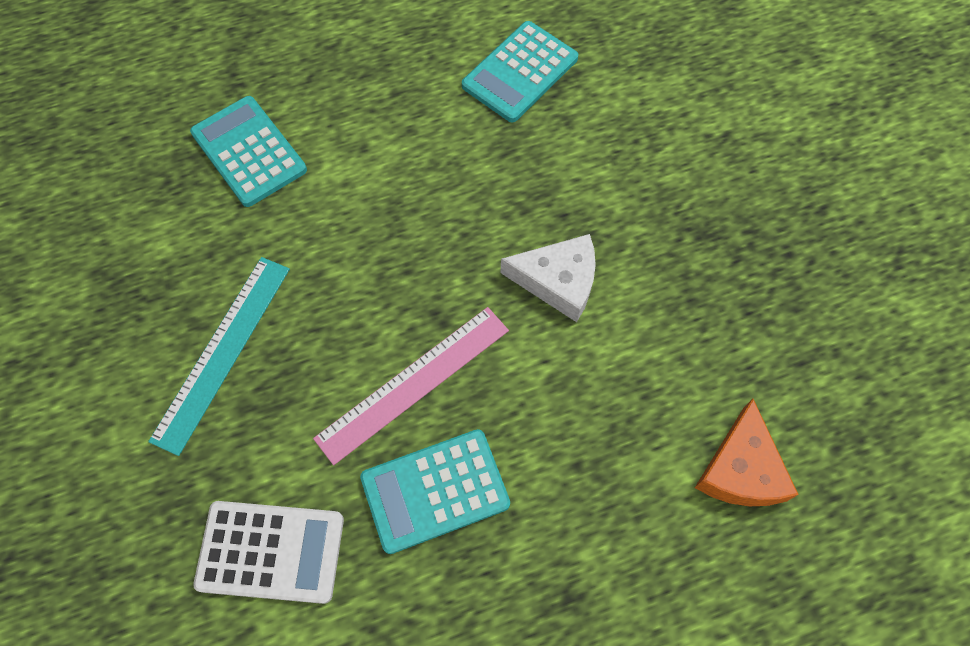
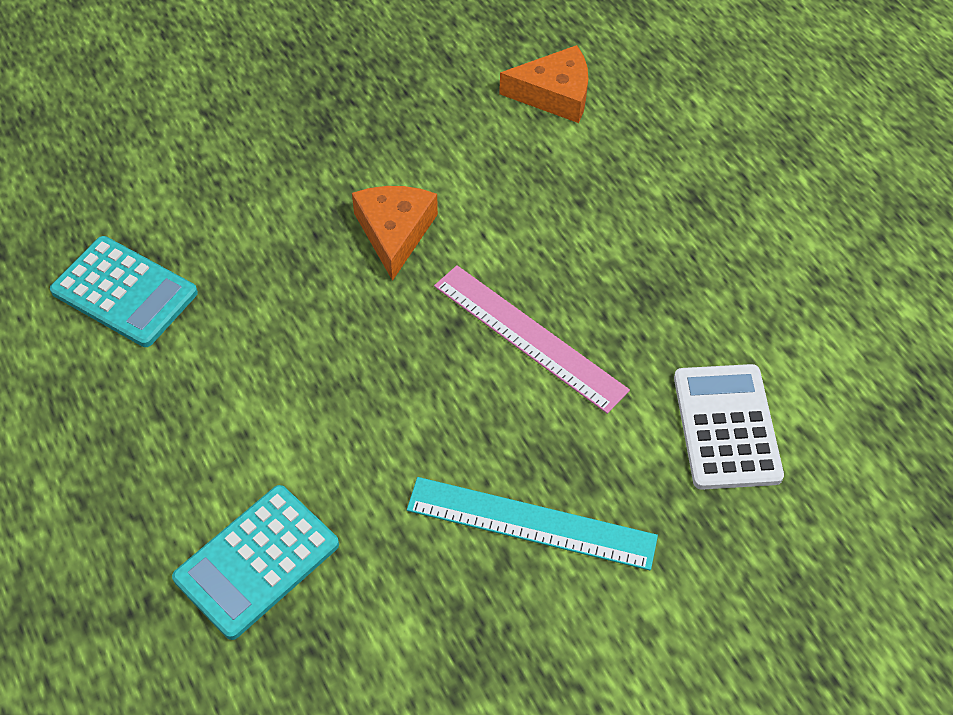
camera: 100 degrees left, 10 degrees down
turquoise calculator [360,429,510,554] -> none
white cheese [501,234,596,322] -> orange cheese [352,186,438,281]

